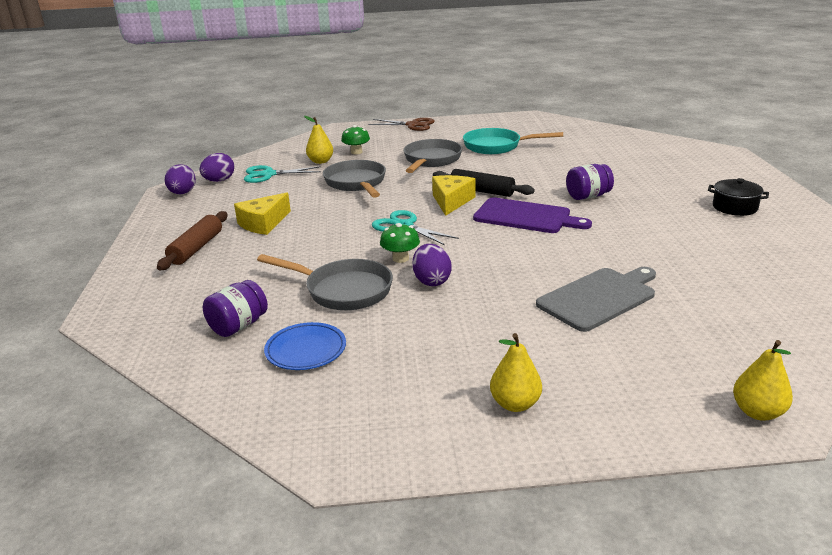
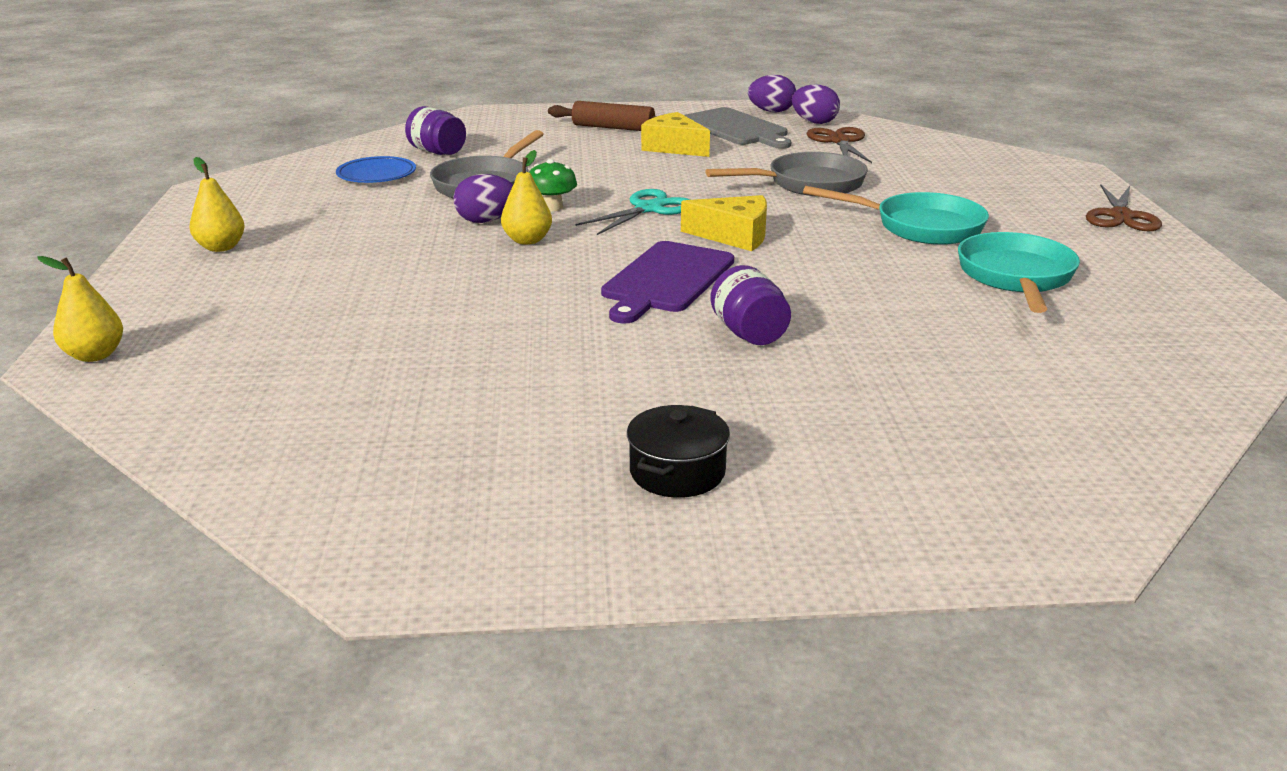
camera: 90 degrees right, 0 degrees up
turquoise scissors [244,165,321,183] -> brown scissors [806,127,872,163]
yellow pear [304,116,333,164] -> yellow pear moved to [501,150,552,245]
green mushroom [341,125,370,154] -> none
grey pan [403,139,462,173] -> turquoise pan [803,186,989,245]
black rolling pin [433,169,535,197] -> none
grey cutting board [536,267,656,332] -> grey cutting board moved to [684,107,791,149]

